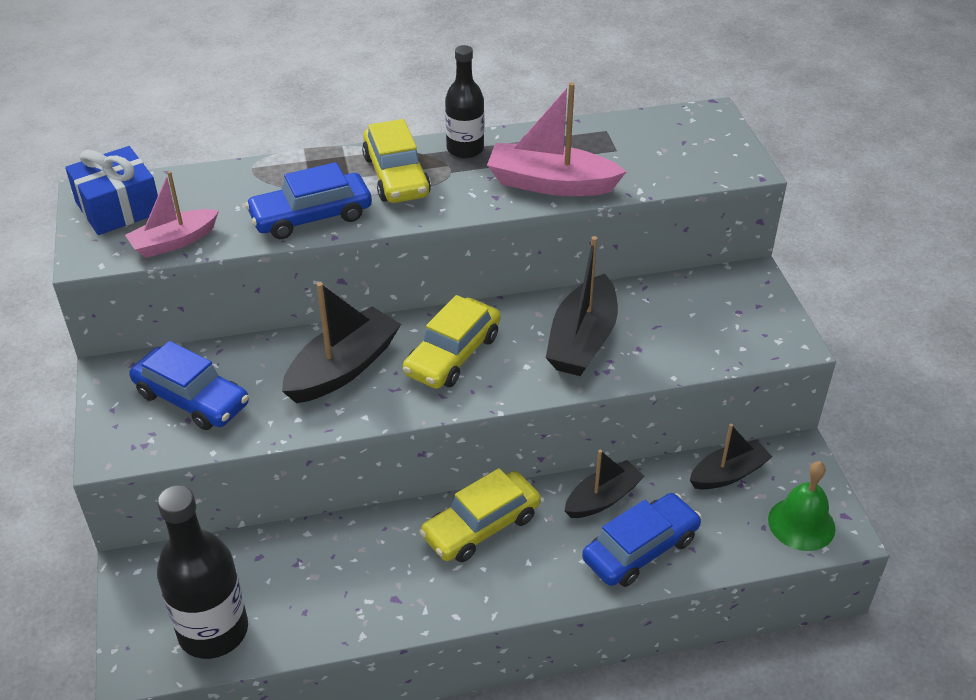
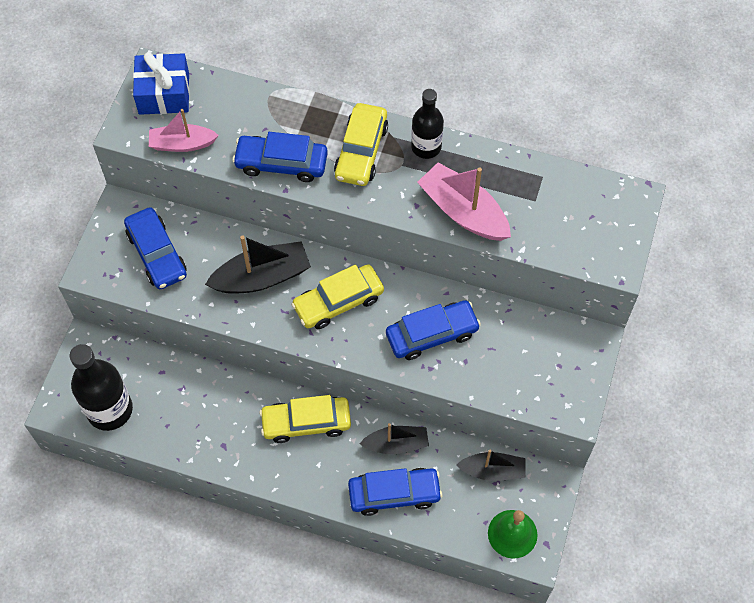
camera: 30 degrees right, 20 degrees up
black boat [546,236,618,376] -> blue car [386,300,481,360]

